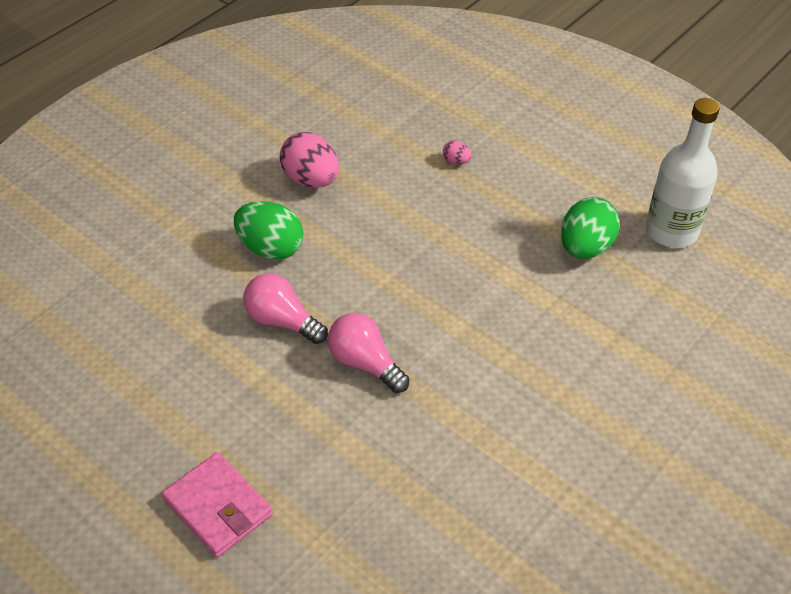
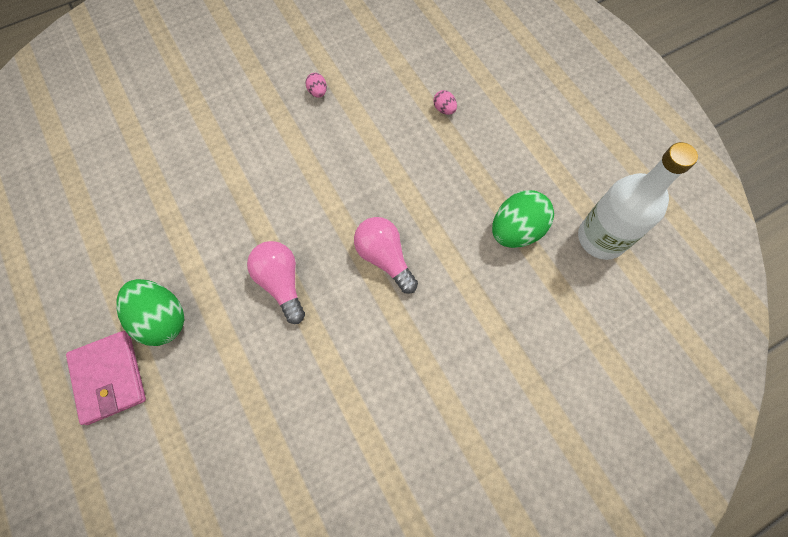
camera: 20 degrees right, 20 degrees up
green egg [234,201,303,260] -> green egg moved to [116,279,184,346]
pink light bulb [243,273,328,344] -> pink light bulb moved to [354,217,418,294]
pink egg [280,132,339,188] -> pink egg [305,73,327,98], size x0.46

